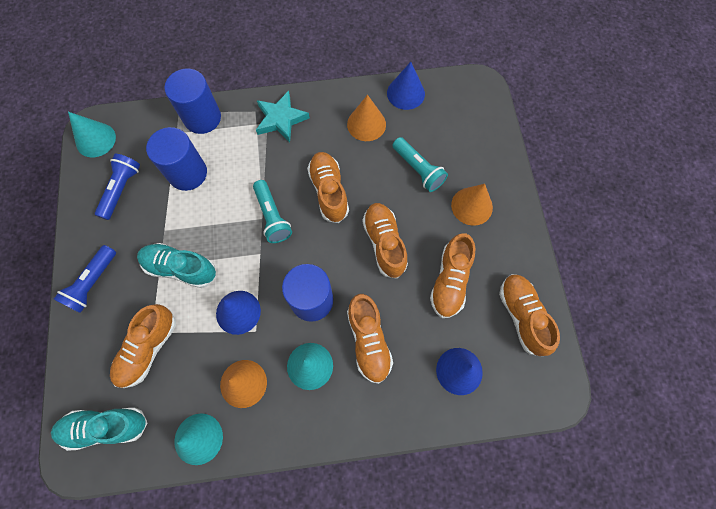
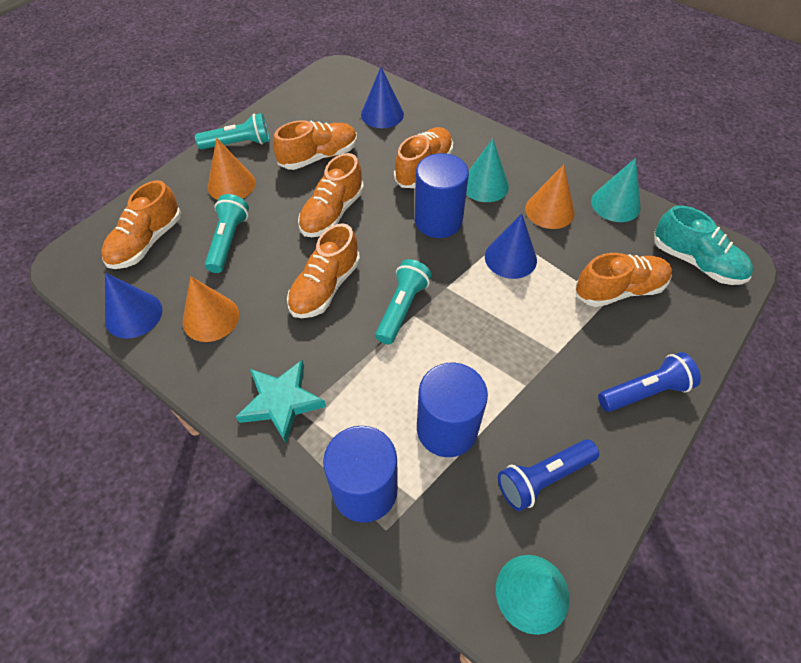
camera: 135 degrees left, 15 degrees down
turquoise shoe [137,243,216,288] -> none
orange shoe [499,274,560,356] -> orange shoe moved to [101,180,181,269]
none -> turquoise flashlight [195,113,270,149]

